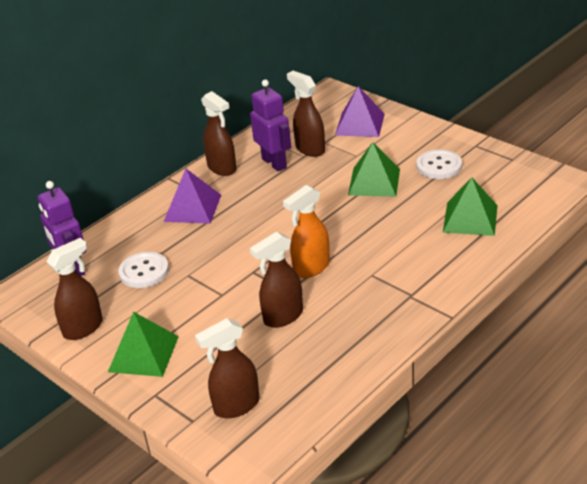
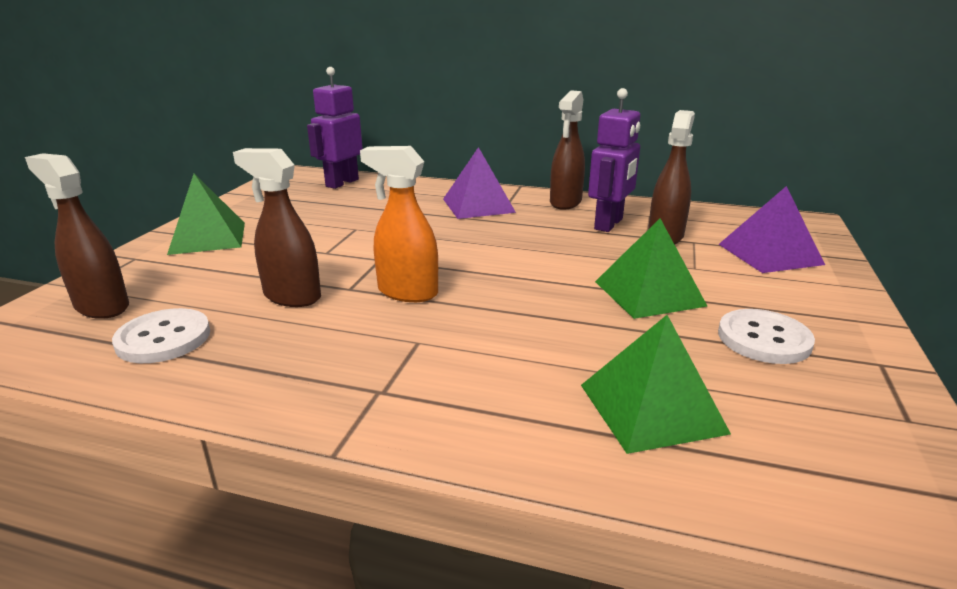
camera: 60 degrees right, 10 degrees down
brown spray bottle [46,238,103,340] -> none
white button [118,252,169,288] -> white button moved to [112,308,210,363]

